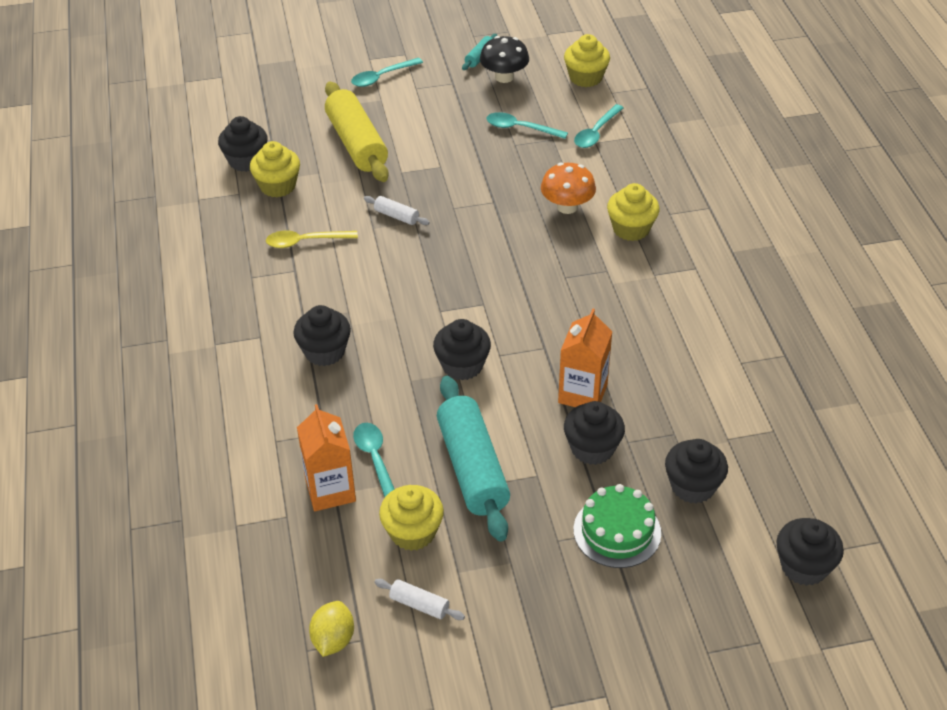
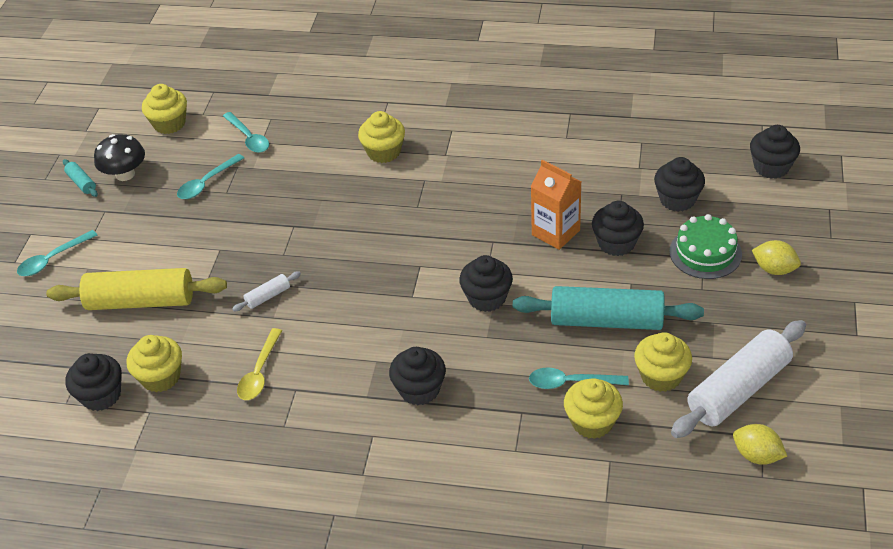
camera: 65 degrees left, 0 degrees up
orange carton [297,404,356,511] -> yellow cupcake [564,378,623,439]
turquoise spoon [351,58,423,87] -> turquoise spoon turned 60 degrees clockwise [17,230,98,276]
white rolling pin [374,579,465,620] -> white rolling pin [671,320,806,438], size x2.31
orange mushroom [541,162,596,214] -> none
none -> yellow lemon [752,240,801,275]

